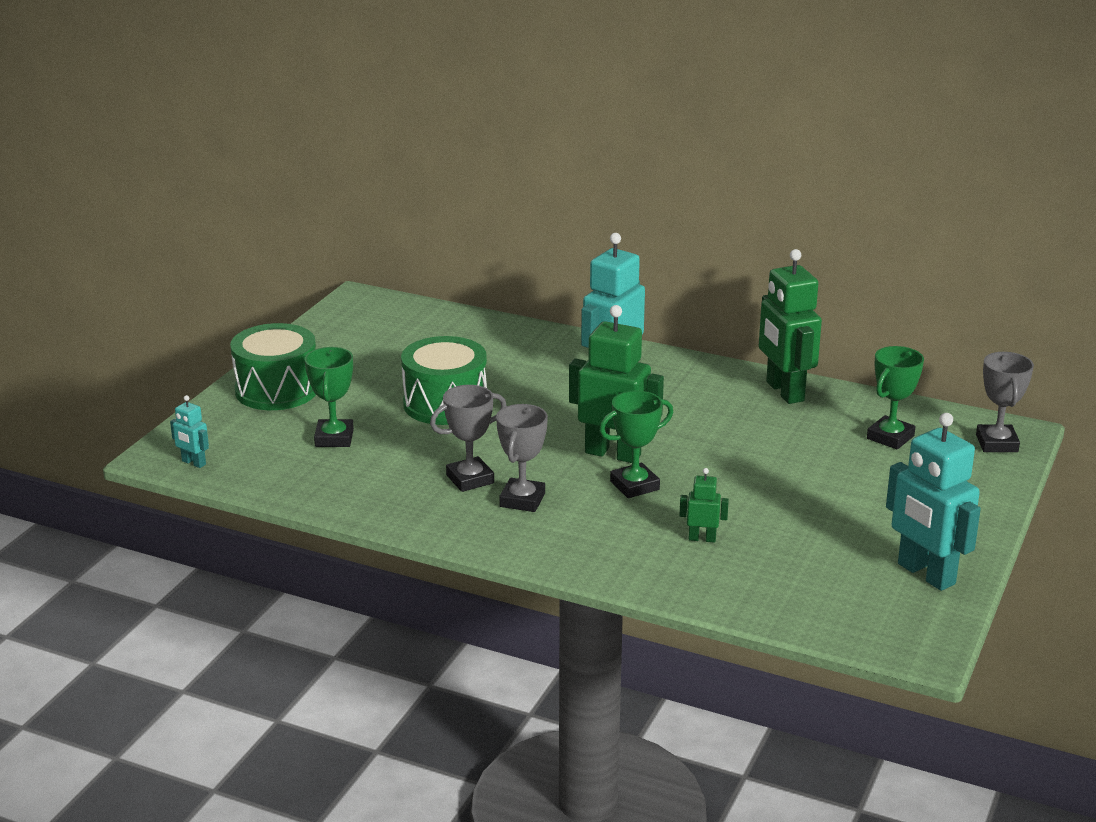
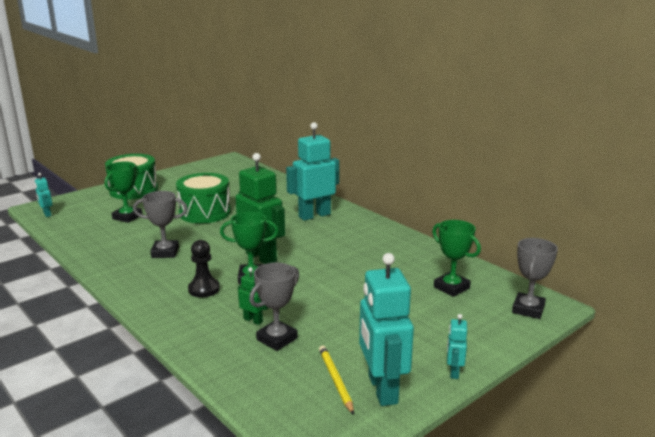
camera: 25 degrees right, 5 degrees down
grey trophy [496,404,548,512] -> grey trophy moved to [249,262,299,351]
green robot [759,249,822,404] -> none
green trophy [867,346,924,449] -> green trophy turned 75 degrees clockwise [432,220,481,297]
none -> black pawn [188,240,220,298]
none -> yellow pencil [319,345,354,415]
none -> turquoise robot [447,314,467,379]

